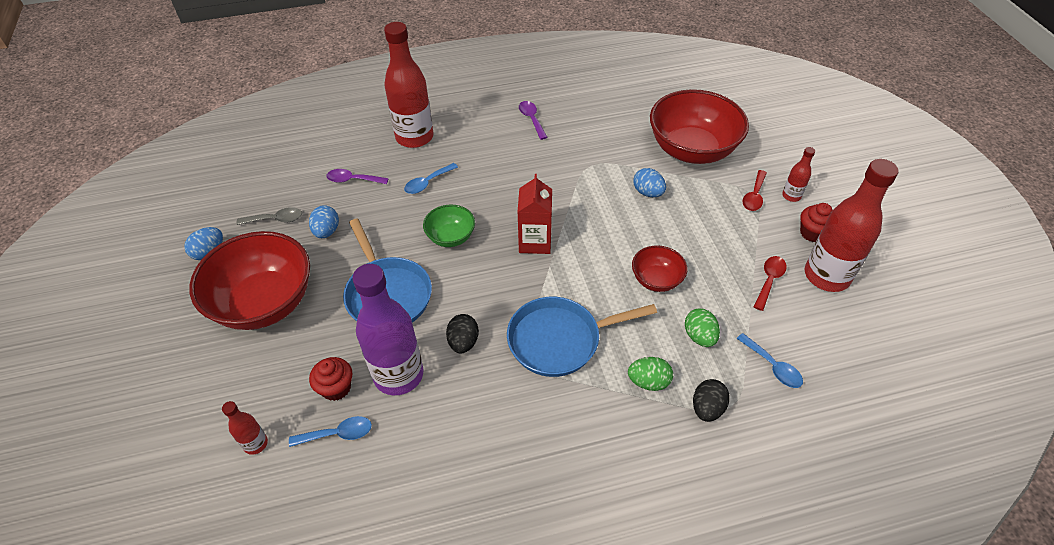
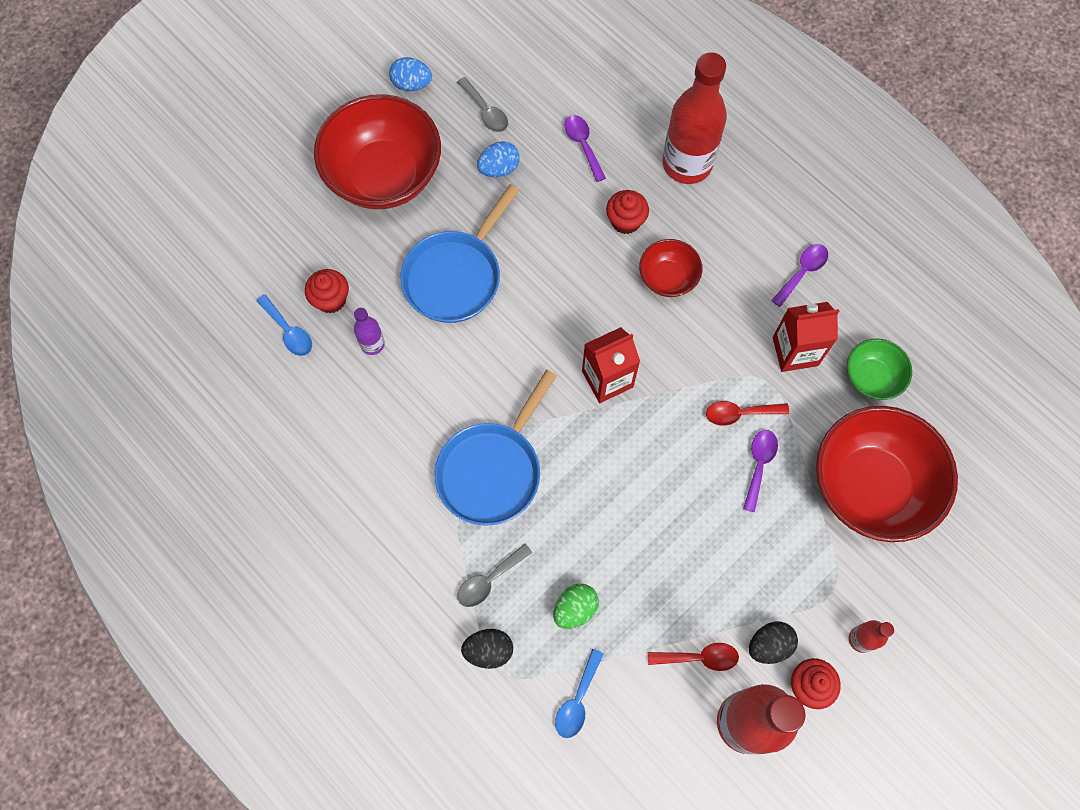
camera: 60 degrees right, 20 degrees up
red bottle [222,401,268,455] -> none
purple bottle [353,264,424,395] -> purple bottle [354,308,385,355], size x0.45
blue spoon [404,163,458,194] -> red cupcake [606,190,649,234]
green bowl [423,205,475,247] -> green bowl moved to [847,339,912,400]
black egg [446,314,479,353] -> black egg moved to [749,621,798,664]
blue pan [507,297,657,377] -> blue pan turned 105 degrees counterclockwise [435,370,557,526]
green egg [628,357,673,391] -> grey spoon [457,544,532,607]
red bowl [632,245,687,292] -> red bowl moved to [639,239,702,297]
blue egg [634,168,666,197] -> purple spoon [743,430,778,512]
red spoon [742,170,767,211] -> red spoon moved to [706,401,789,426]
none -> red carton [772,302,839,372]

